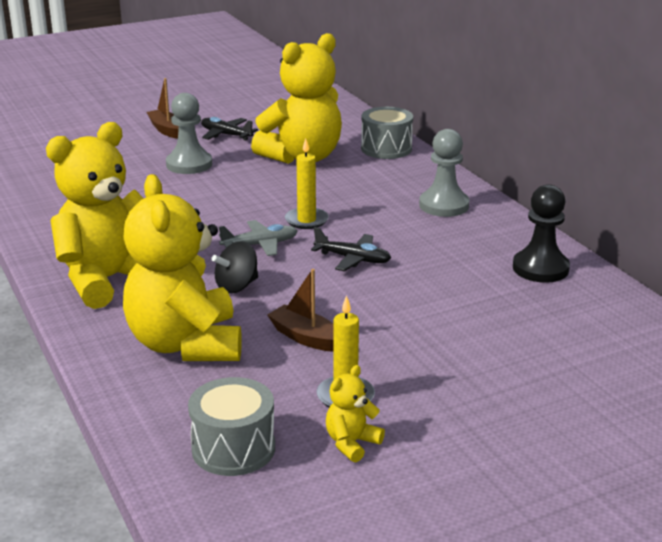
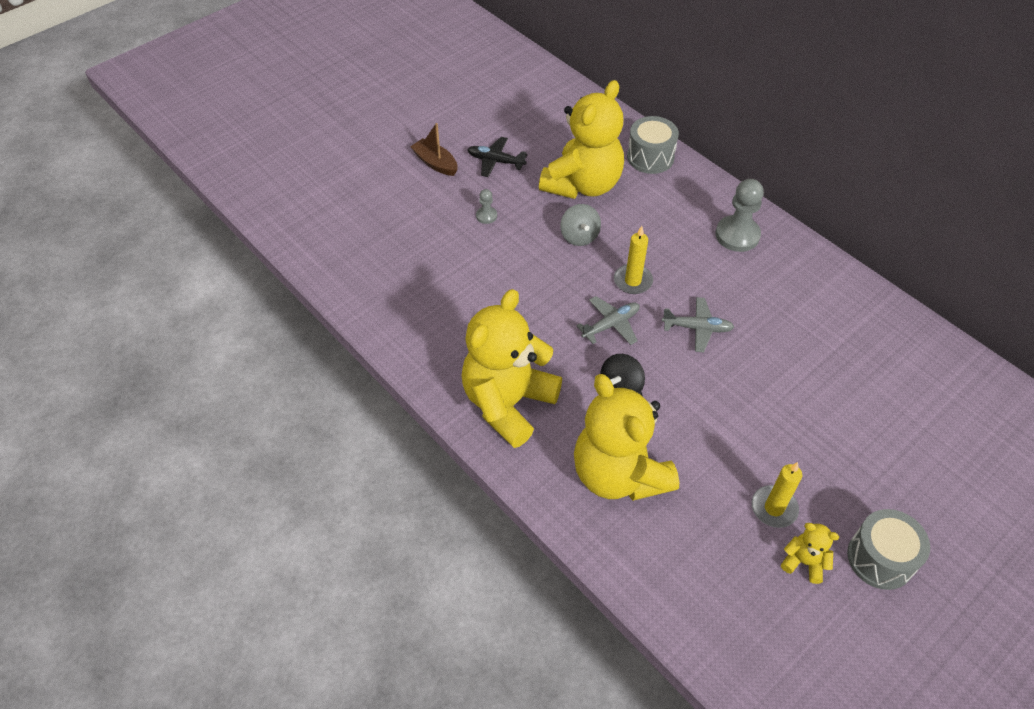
camera: 15 degrees left, 25 degrees up
grey pawn [166,93,212,174] -> grey pawn [476,189,497,224], size x0.49
grey drum [188,377,275,476] -> grey drum moved to [847,509,930,590]
brown boat [267,269,334,351] -> none
black plane [311,227,391,271] -> grey plane [662,297,734,353]
yellow teddy bear [326,365,385,462] -> yellow teddy bear turned 90 degrees clockwise [781,523,839,584]
black pawn [513,184,570,283] -> none
none -> grey spinning top [560,204,601,246]

